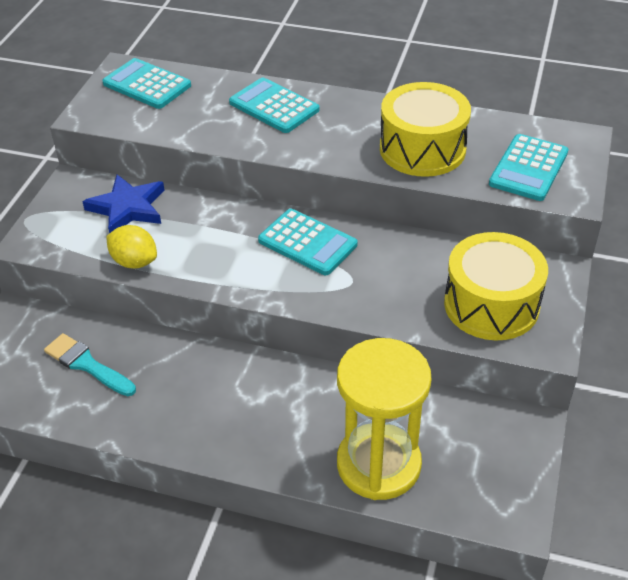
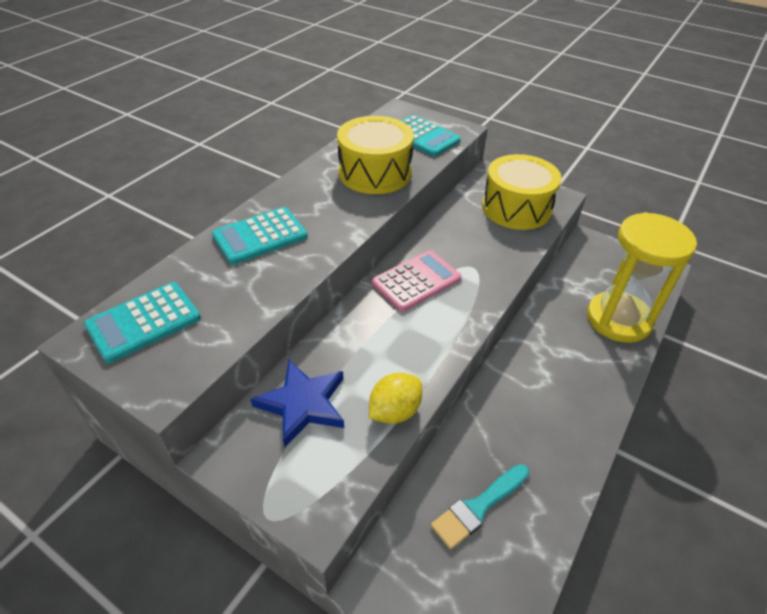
camera: 75 degrees left, 0 degrees up
turquoise calculator [258,209,358,275] -> pink calculator [372,250,461,312]

